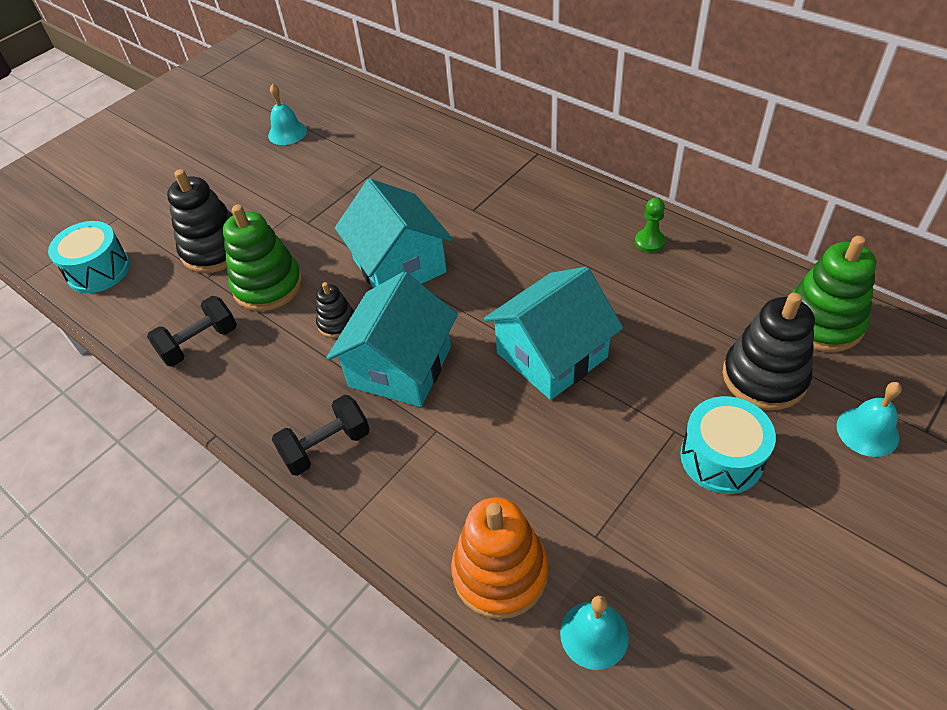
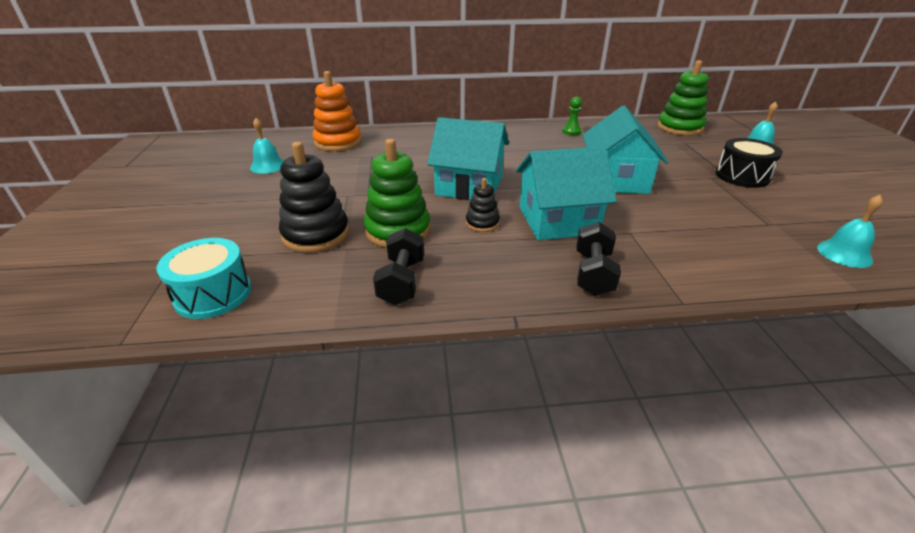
camera: 50 degrees left, 15 degrees down
turquoise house [326,272,458,407] -> turquoise house turned 75 degrees counterclockwise [516,146,617,240]
orange stacking toy [451,497,548,619] -> orange stacking toy moved to [313,71,362,151]
turquoise drum [680,396,776,494] -> black drum [716,138,783,188]
black stacking toy [723,293,815,410] -> none

